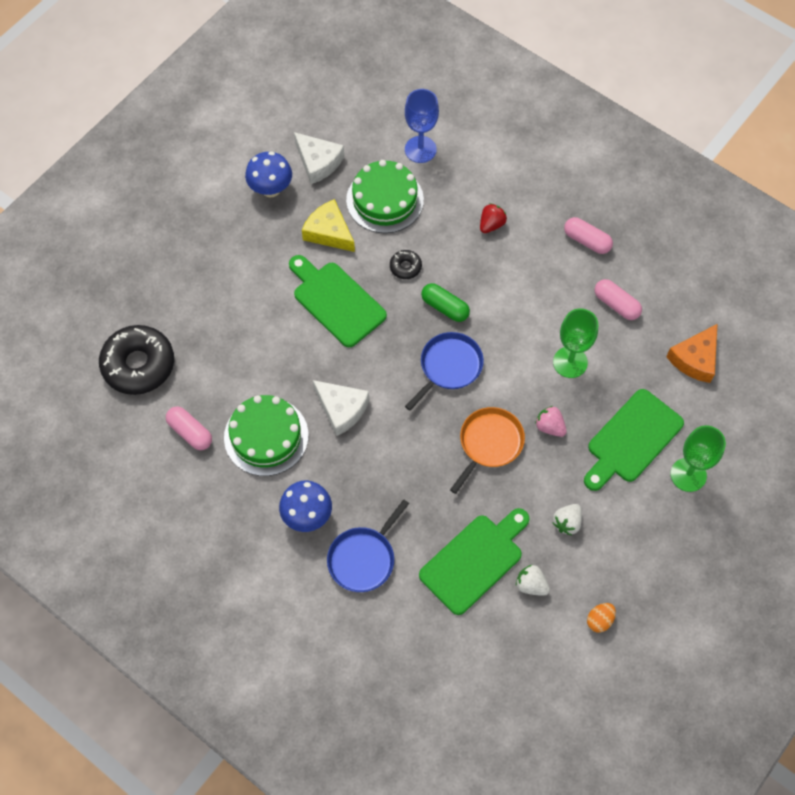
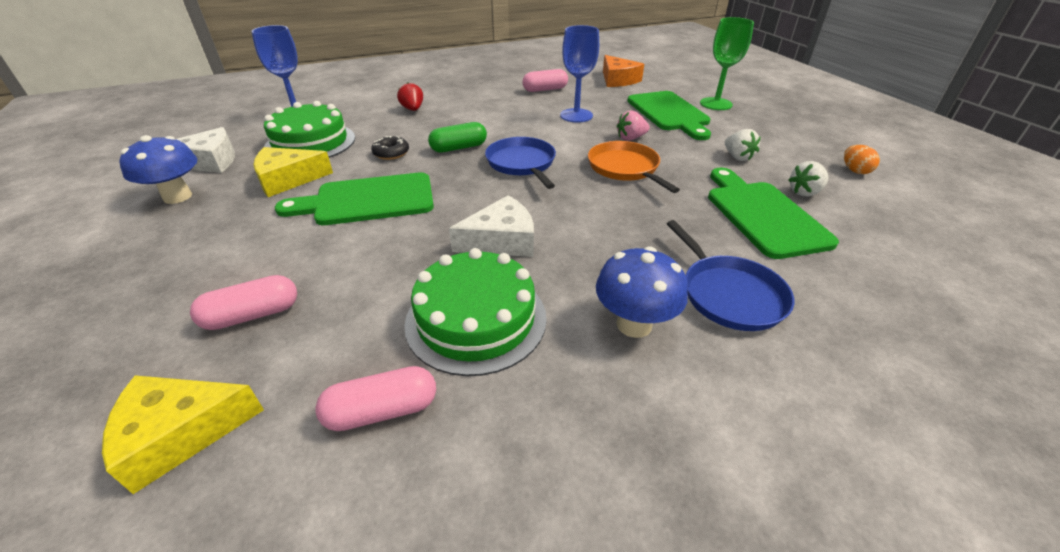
camera: 60 degrees left, 25 degrees down
black donut [99,325,174,395] -> yellow cheese [102,375,264,494]
green goblet [553,308,598,378] -> blue goblet [560,25,599,123]
pink capsule [564,217,613,254] -> pink capsule moved to [190,275,297,330]

